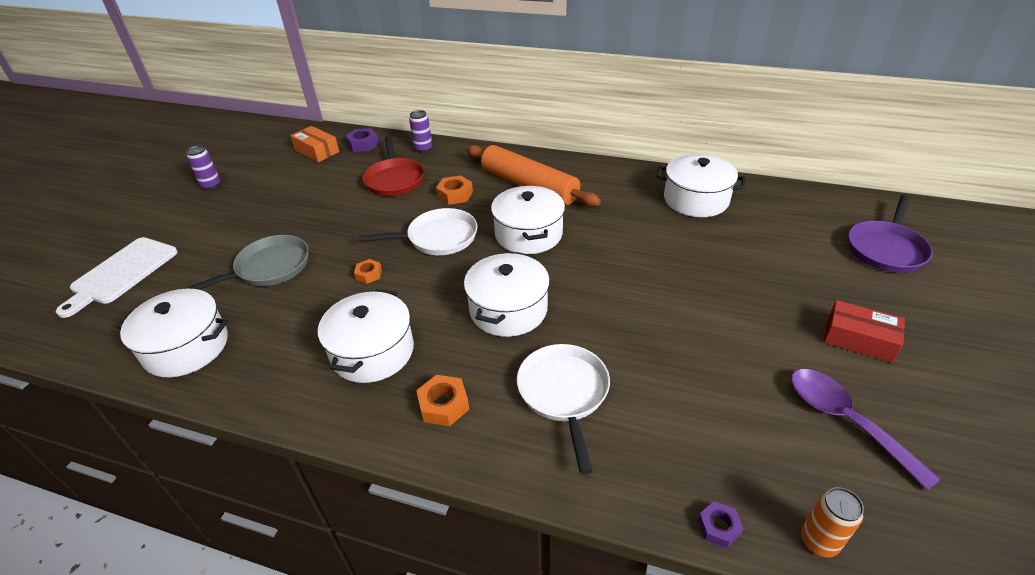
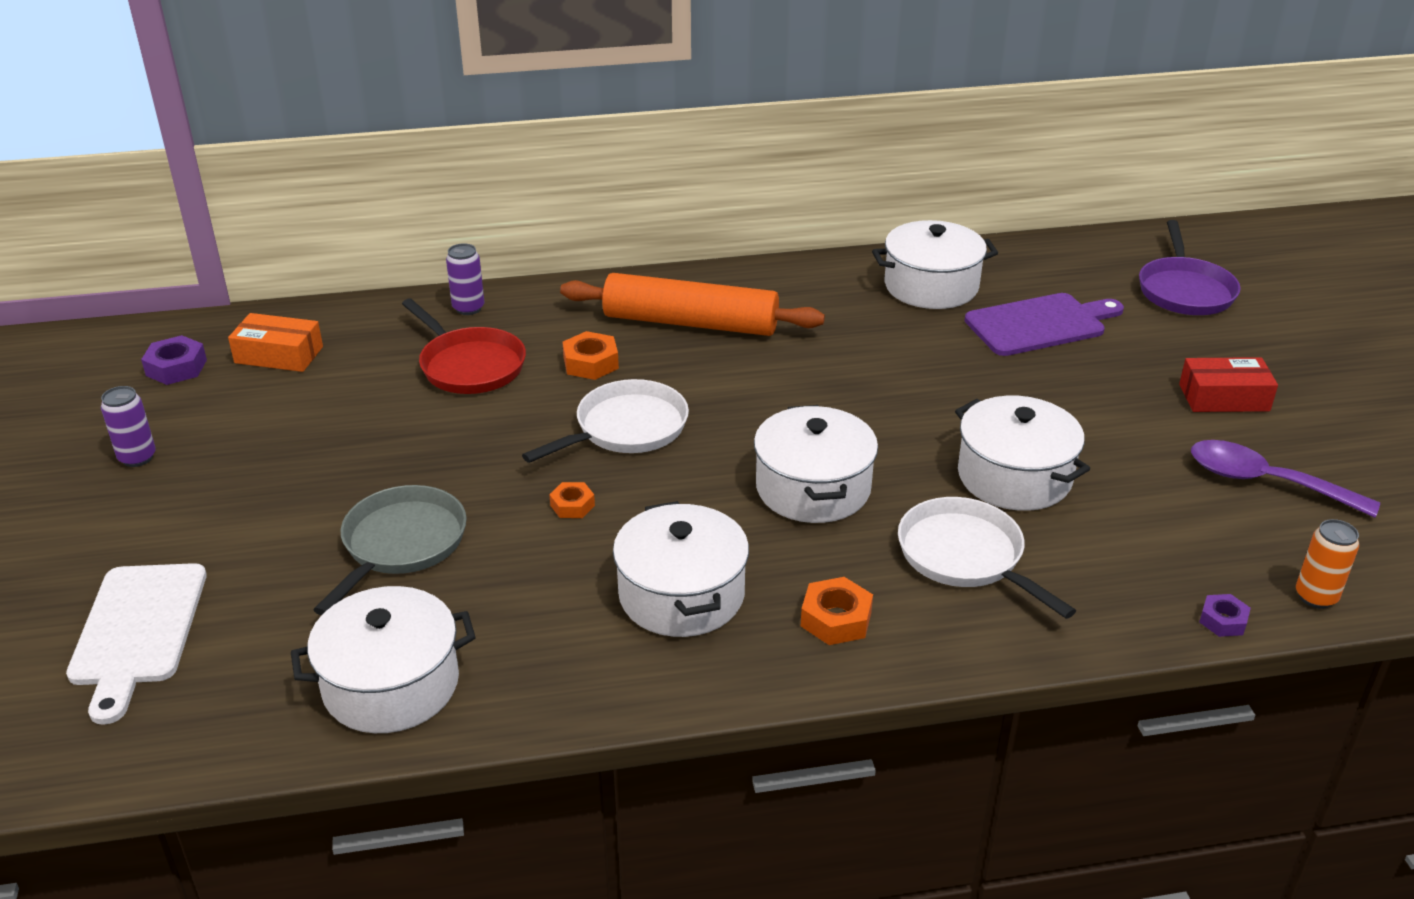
camera: 30 degrees left, 5 degrees down
purple nut [346,128,379,152] -> purple nut moved to [141,335,207,385]
white pot [491,185,565,254] -> white pot moved to [955,396,1090,511]
none -> purple cutting board [965,293,1124,356]

